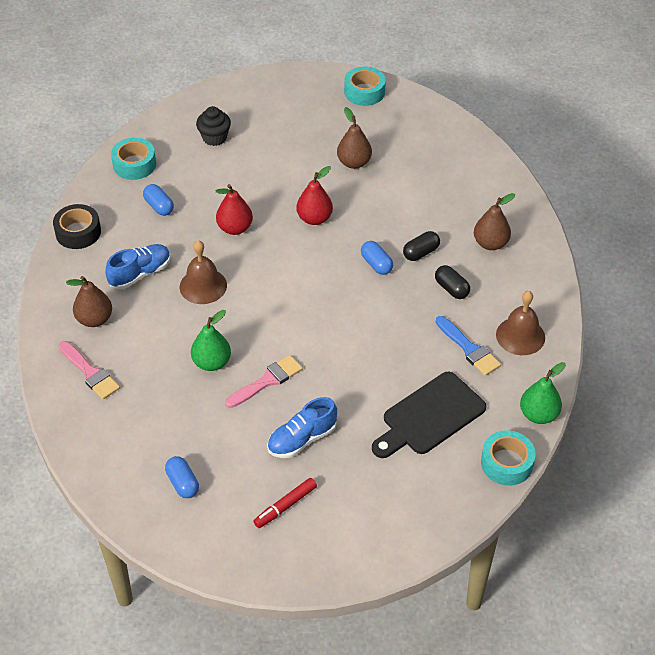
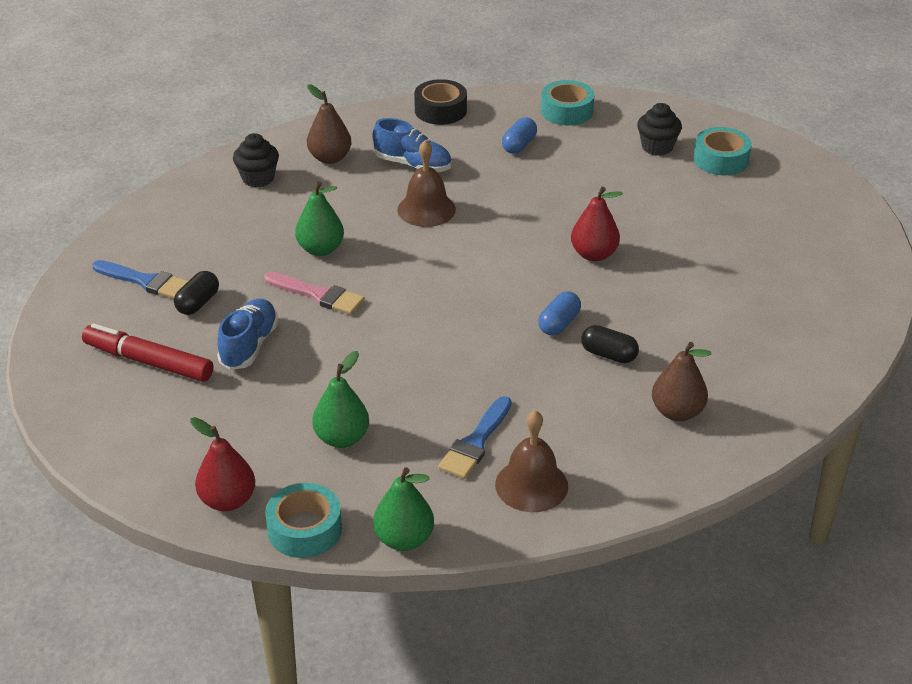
camera: 65 degrees right, 10 degrees down
pink brush [59,341,120,400] -> black cupcake [233,133,279,187]
blue capsule [165,456,199,498] -> blue brush [92,260,188,299]
red pear [216,184,253,235] -> red pear moved to [190,417,255,511]
red marker [253,478,317,528] -> red marker [82,323,213,382], size x1.55
blue shoe [267,397,337,458] -> blue shoe turned 75 degrees clockwise [217,299,279,370]
brown pear [337,107,372,169] -> none
turquoise tape [344,66,386,106] -> turquoise tape moved to [694,127,752,175]
black cutting board [372,372,486,458] -> green pear [312,351,369,448]
black capsule [435,265,470,299] -> black capsule moved to [174,271,219,315]

